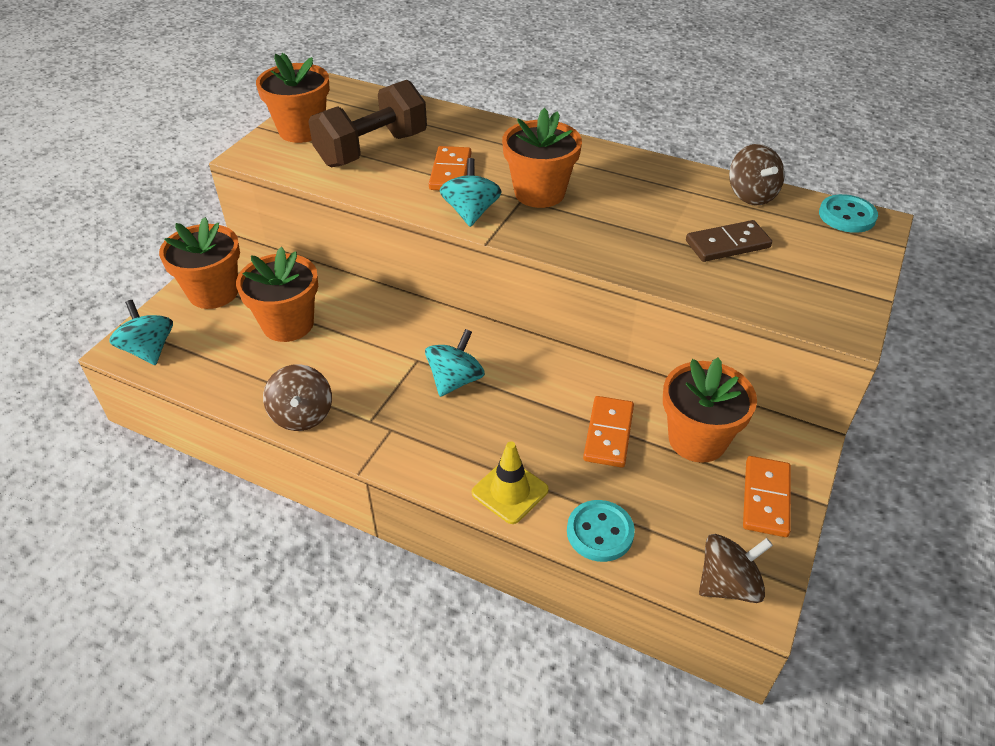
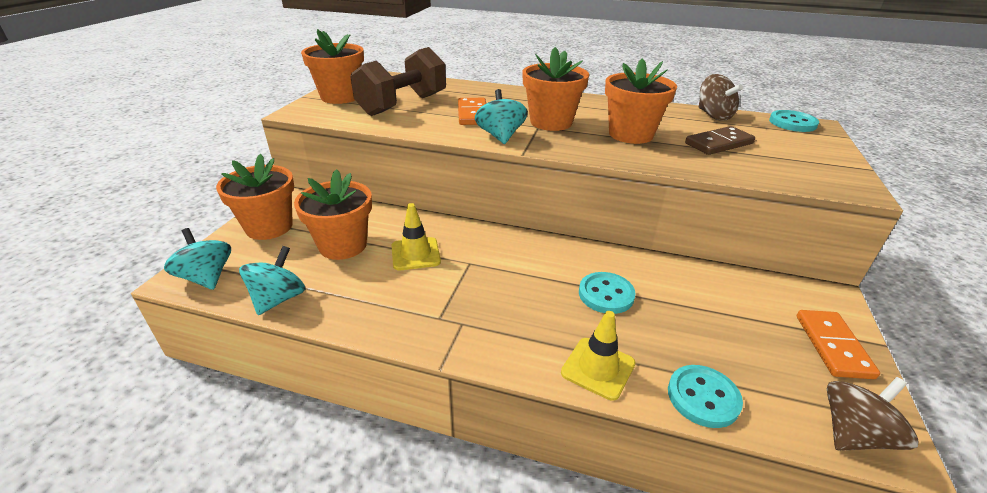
camera: 10 degrees left, 10 degrees down
brown spinning top [263,364,332,431] -> none
turquoise spinning top [425,329,485,397] -> turquoise spinning top moved to [239,246,305,315]
orange domino [583,396,634,468] -> none
orange flower pot [663,357,757,463] -> orange flower pot moved to [605,59,677,144]
none -> yellow traffic cone [391,203,441,270]
none -> turquoise button [579,272,636,314]

